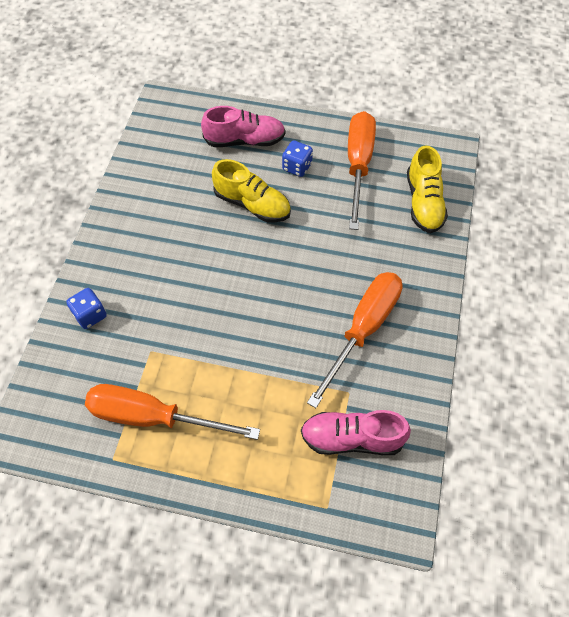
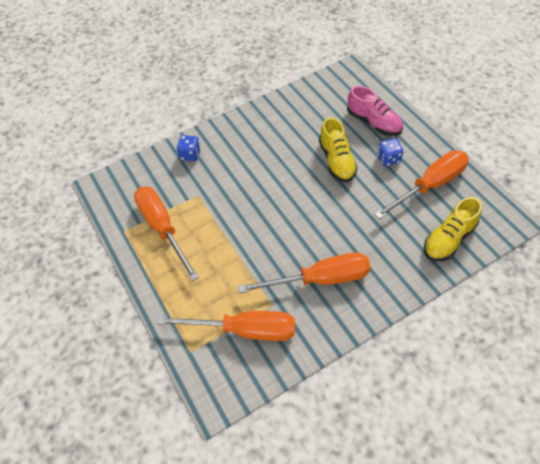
camera: 50 degrees right, 5 degrees down
pink shoe [301,410,411,455] -> orange screwdriver [156,311,295,341]

